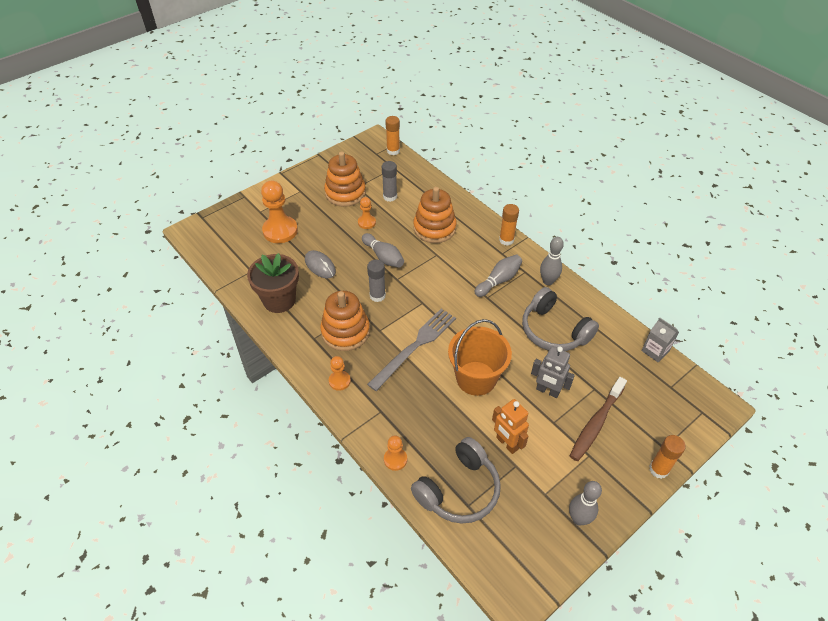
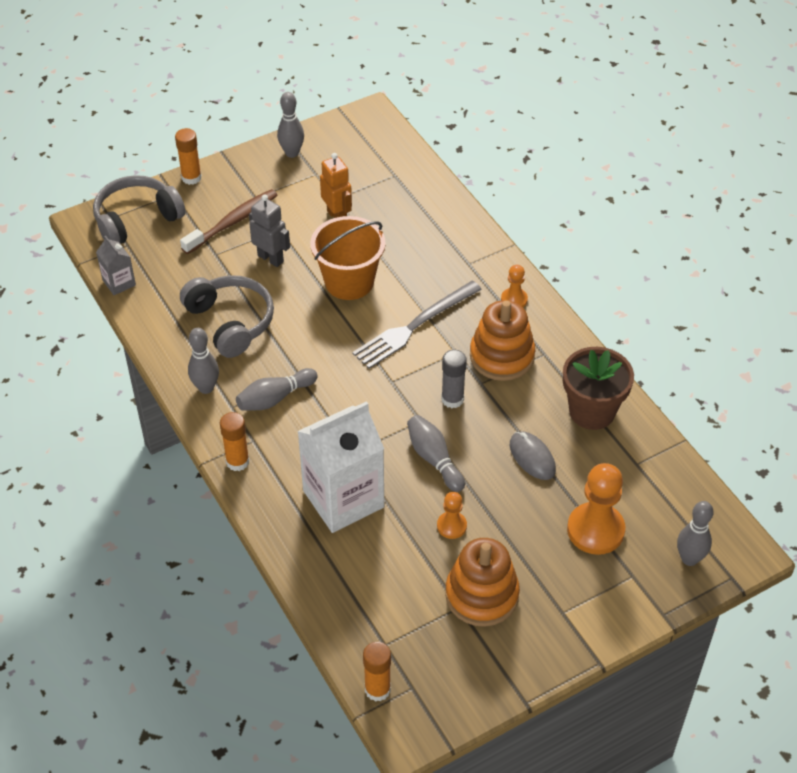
camera: 170 degrees left, 0 degrees up
grey glue stick [382,161,397,202] -> none
orange pawn [384,435,407,471] -> none
grey headphones [411,437,501,524] -> grey headphones moved to [93,175,186,244]
orange stacking toy [413,187,456,243] -> white carton [297,401,384,533]
none -> grey bowling pin [677,501,714,566]

